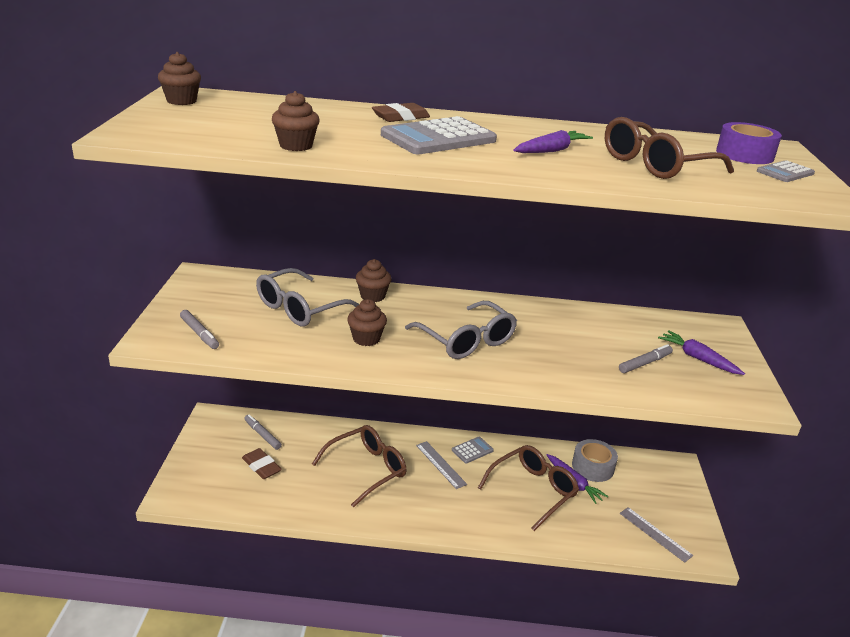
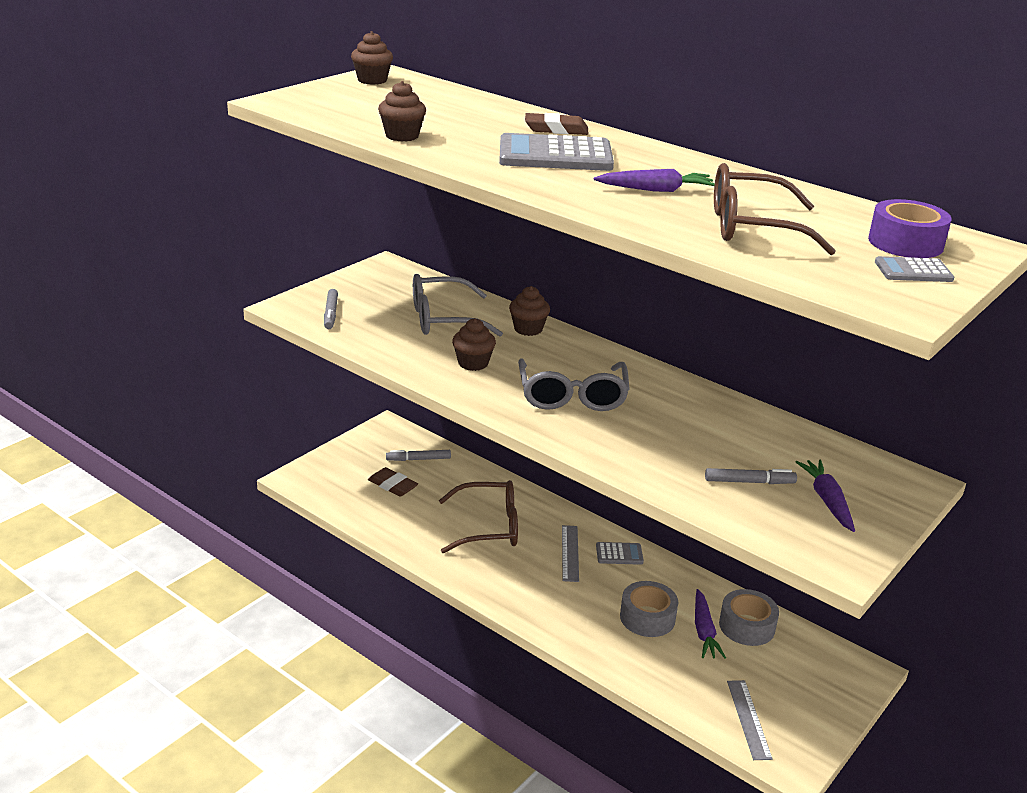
camera: 35 degrees right, 0 degrees up
brown eraser [242,448,282,479] -> brown eraser turned 45 degrees counterclockwise [368,467,418,497]
grey marker [244,414,282,450] -> grey marker turned 90 degrees counterclockwise [386,450,451,461]
brown glasses [478,445,579,531] -> grey tape [620,581,678,637]

